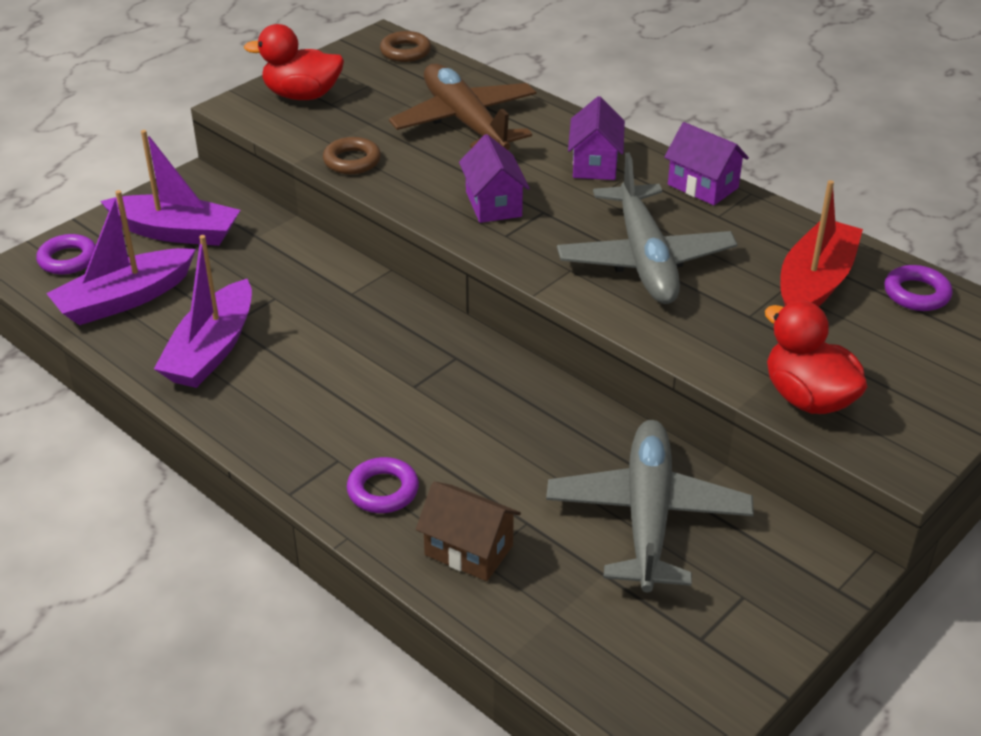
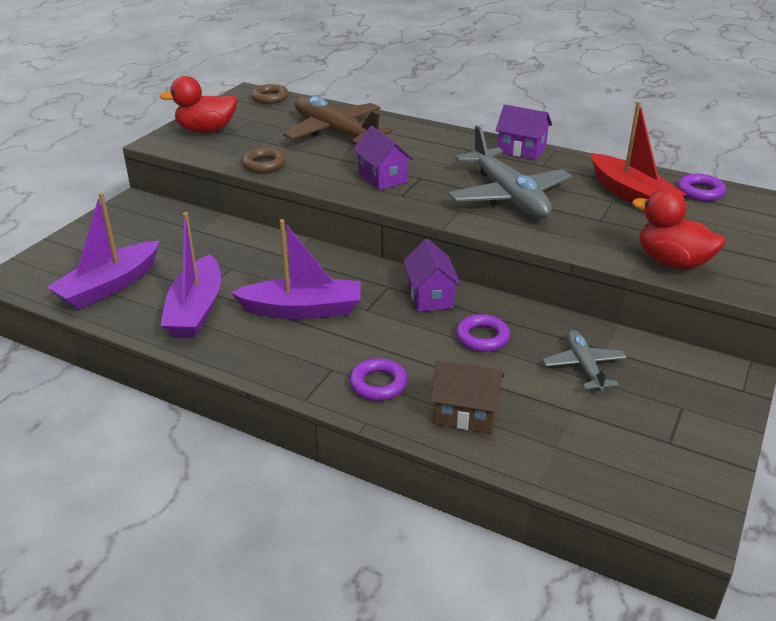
camera: 15 degrees left, 5 degrees down
purple ring [36,234,96,274] -> purple ring moved to [456,314,510,352]
purple boat [100,130,240,246] -> purple boat moved to [231,219,360,319]
grey plane [546,420,754,592] -> grey plane [543,330,627,392], size x0.53
purple house [568,96,625,180] -> purple house moved to [403,239,461,312]
red boat [780,180,863,307] -> red boat turned 135 degrees clockwise [591,101,686,203]

